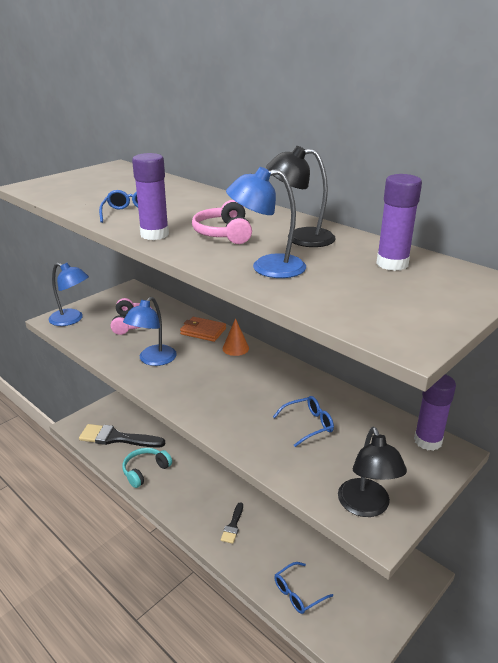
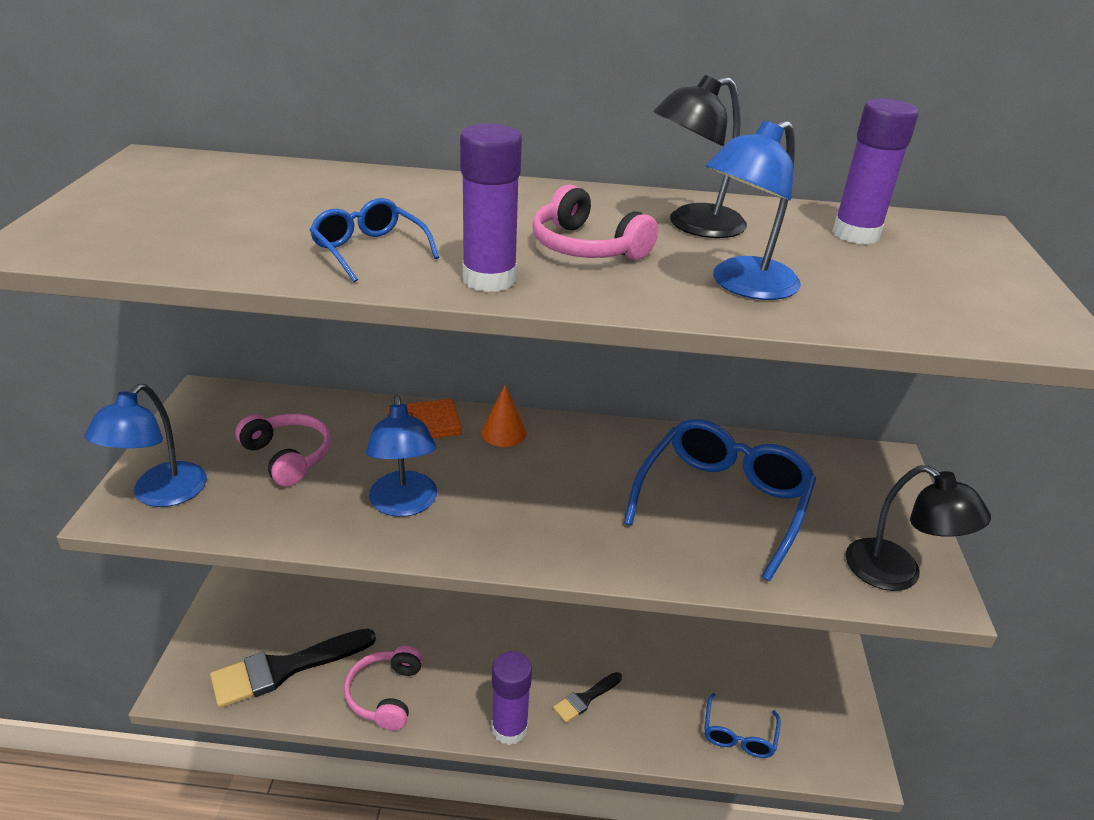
camera: 40 degrees left, 5 degrees up
blue lamp [49,263,89,326] -> blue lamp turned 120 degrees clockwise [85,384,207,507]
turquoise headphones [122,448,172,488] -> pink headphones [344,645,423,730]
black brush [221,502,243,544] -> black brush turned 75 degrees clockwise [553,672,622,723]
blue glasses [273,396,334,447] -> blue glasses [624,419,816,581], size x1.96
purple glue stick [414,374,456,451] -> purple glue stick moved to [492,651,532,745]

